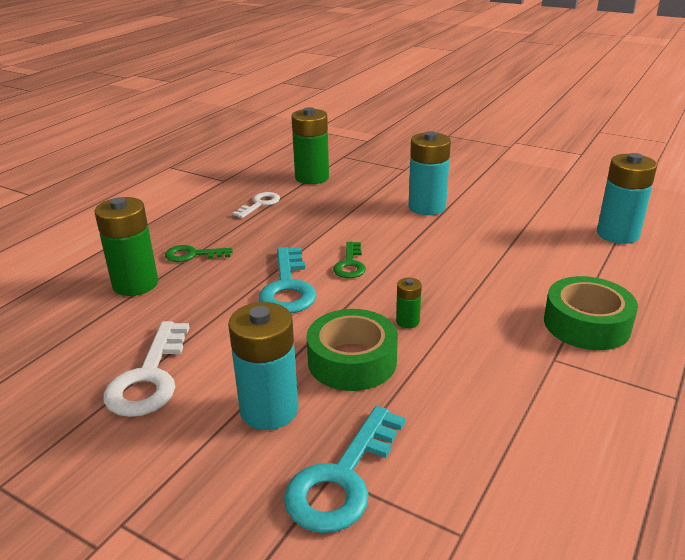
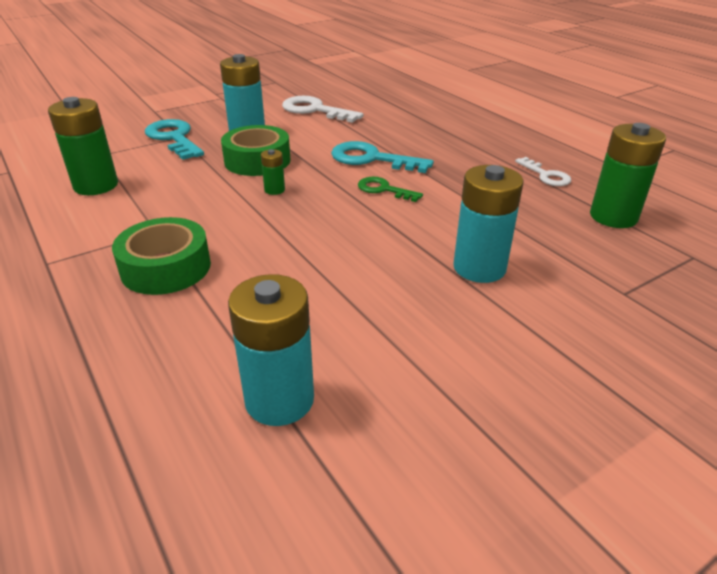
camera: 115 degrees right, 5 degrees up
green battery [95,197,158,296] -> green battery moved to [48,97,118,195]
green key [165,245,233,262] -> none

